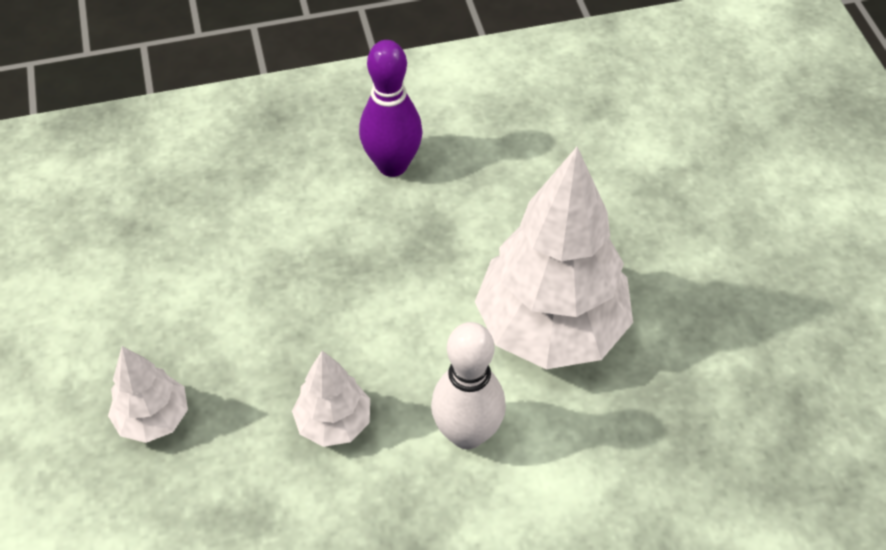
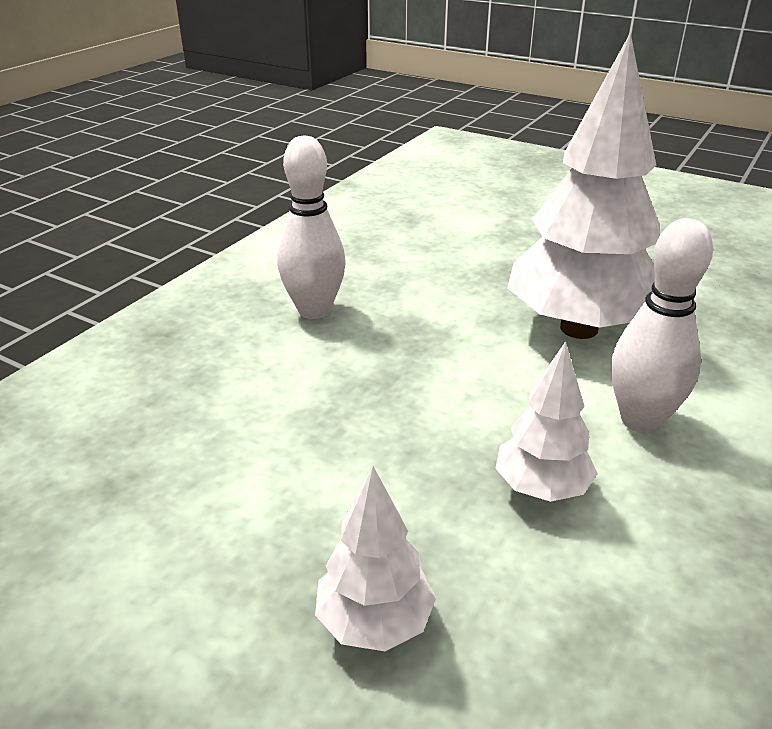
camera: 45 degrees left, 20 degrees down
purple bowling pin [359,40,422,177] -> white bowling pin [277,136,346,319]

